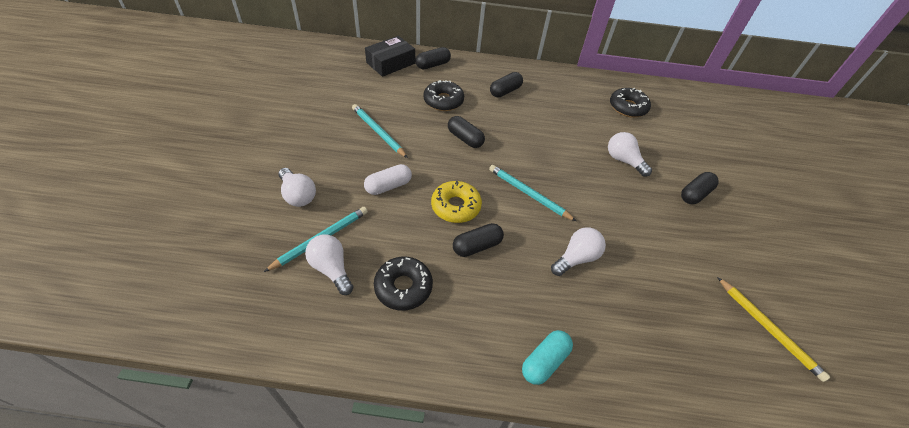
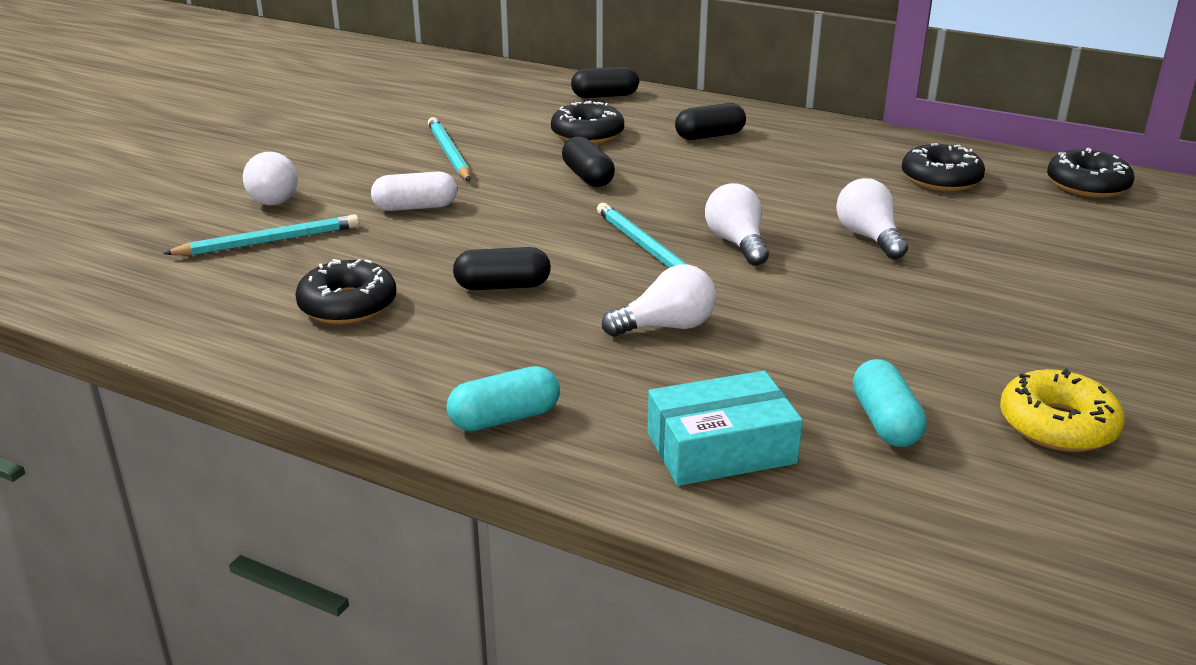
camera: 25 degrees right, 20 degrees down
white light bulb [305,234,354,295] -> white light bulb moved to [705,183,769,266]
black box [365,36,415,77] -> none
yellow donut [431,181,482,223] -> yellow donut moved to [1000,368,1125,452]
black capsule [681,172,719,204] -> none
yellow pencil [717,277,830,382] -> none
none -> turquoise box [647,371,803,486]
none -> turquoise capsule [853,359,927,447]
none -> black donut [1047,148,1134,198]

